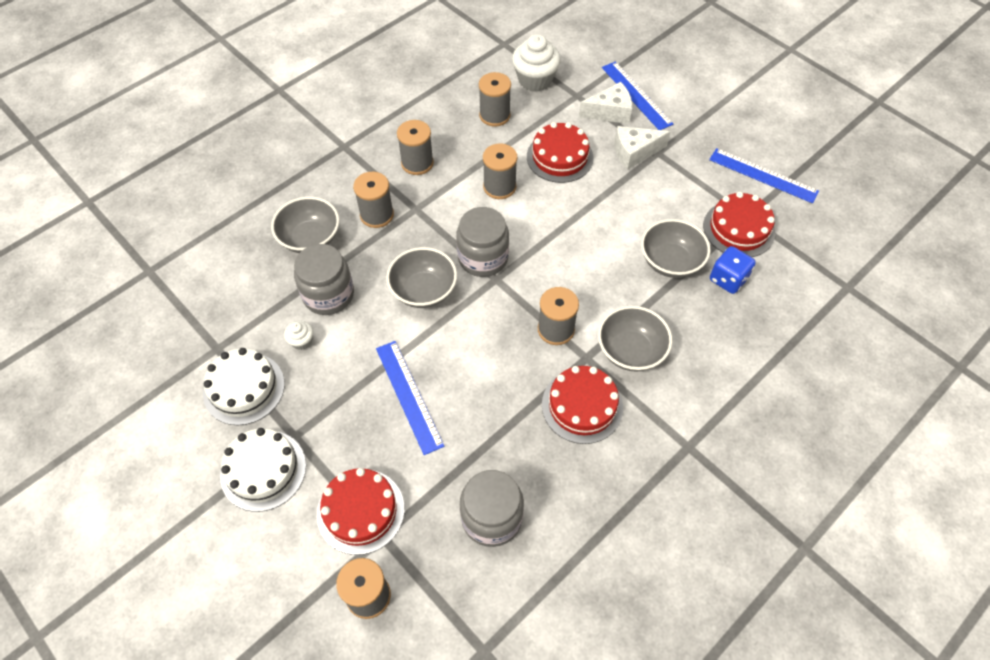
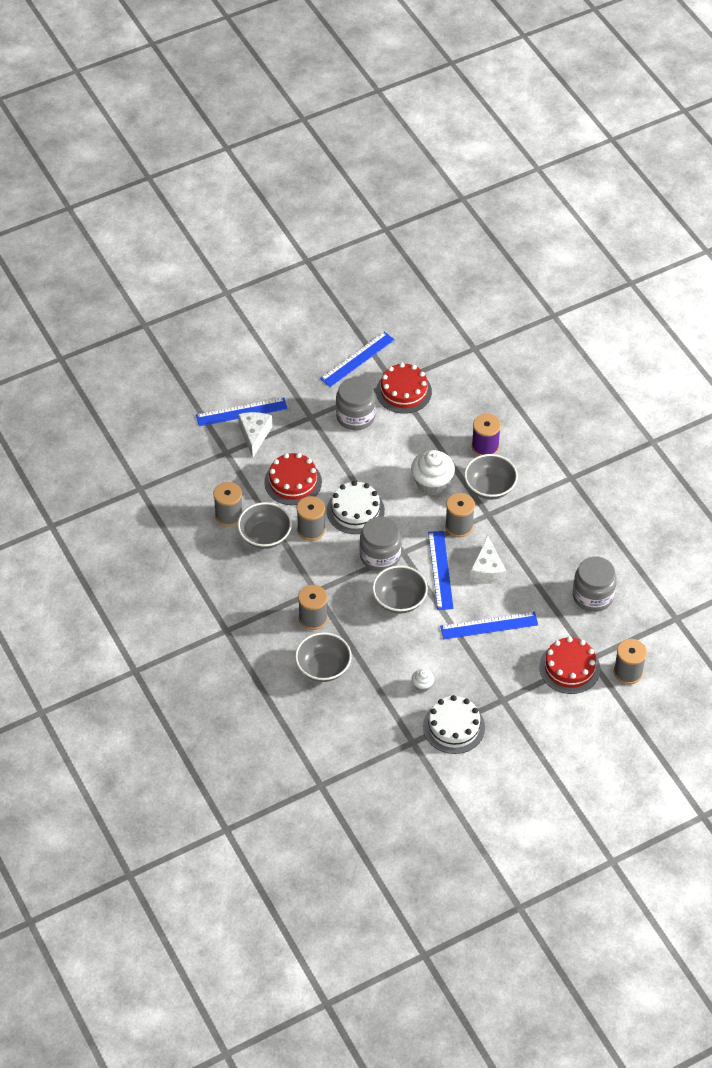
camera: 75 degrees left, 5 degrees down
white cake [220,428,306,512] -> white cake moved to [327,481,385,534]
grey jar [294,244,354,315] -> grey jar moved to [336,377,376,430]
grey spool [397,120,434,175] -> none
white cupcake [512,34,561,91] -> white cupcake moved to [411,450,455,495]
red cake [542,366,623,444] -> none
white cheese [615,126,671,170] -> white cheese moved to [470,536,506,584]
grey bowl [641,219,710,278] -> grey bowl moved to [238,502,292,549]
blue dice [710,246,756,294] -> none
none -> blue ruler [428,531,454,610]
none -> purple spool [472,414,501,456]

